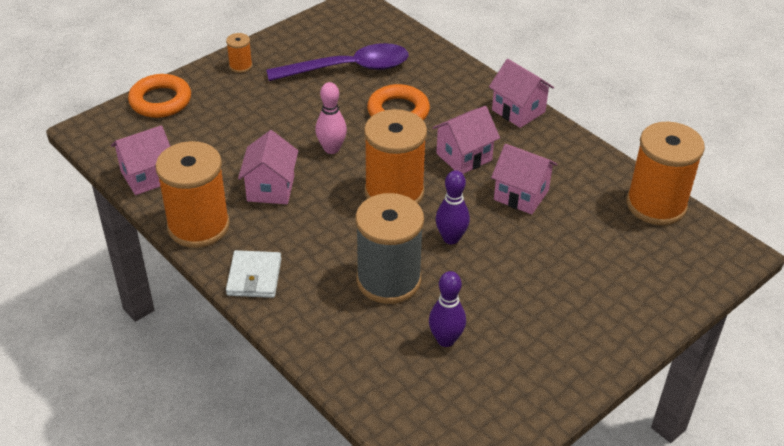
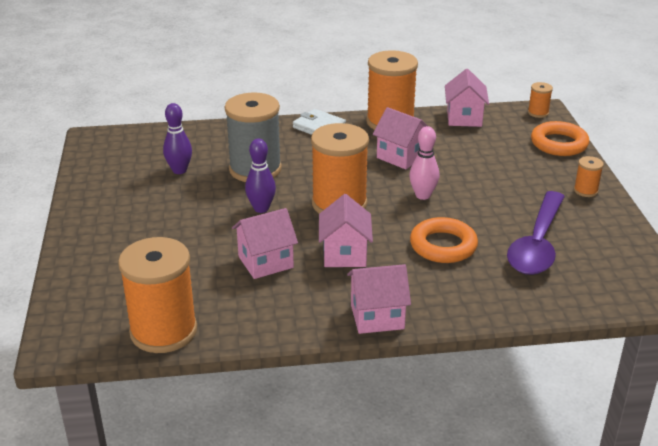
camera: 125 degrees right, 10 degrees down
none -> orange spool [528,82,553,118]

